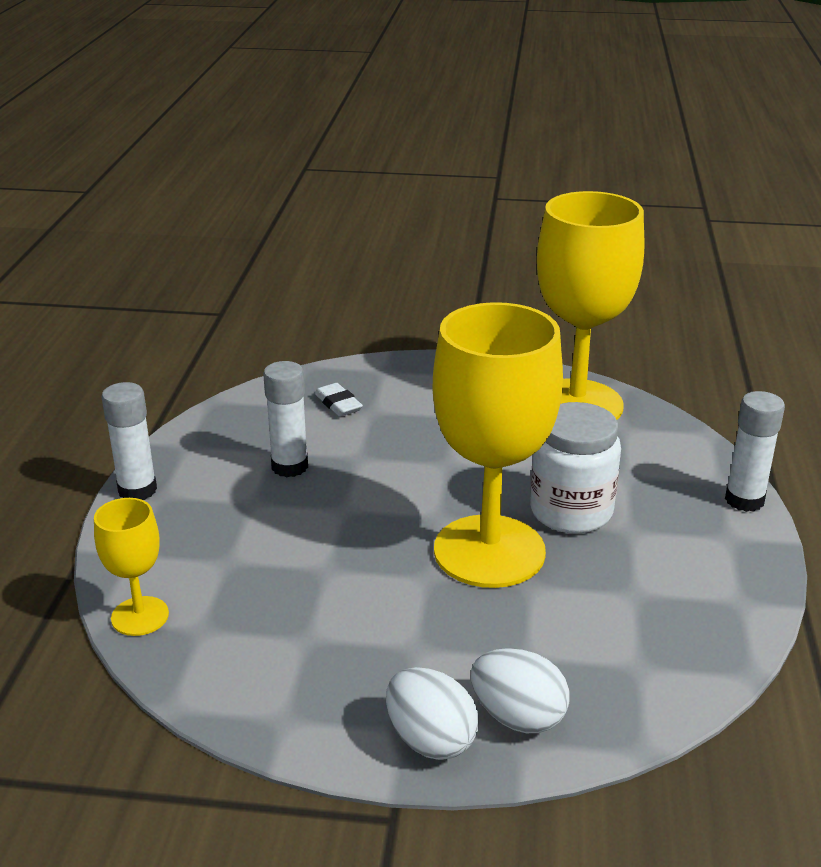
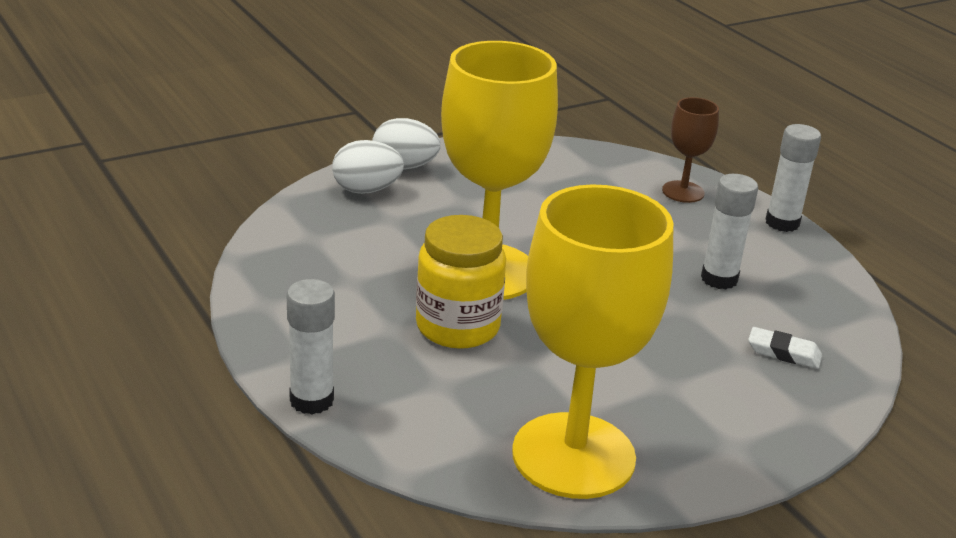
camera: 140 degrees right, 0 degrees up
yellow goblet [94,498,169,636] -> none
white jar [530,402,621,534] -> yellow jar [416,215,506,349]
none -> brown goblet [662,97,719,203]

